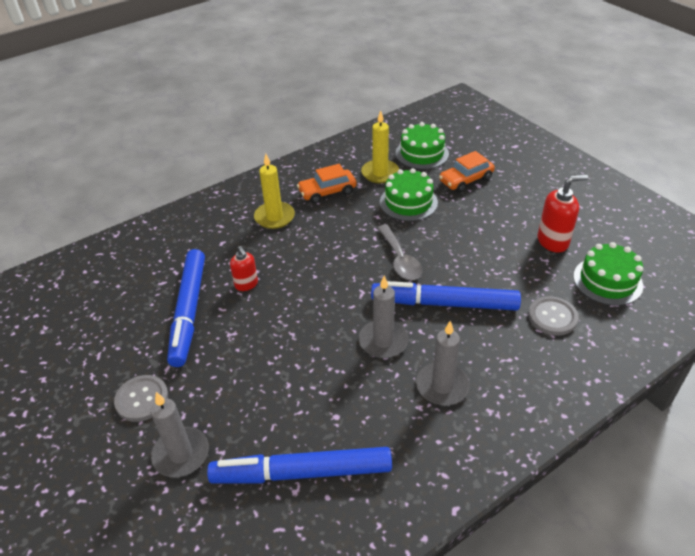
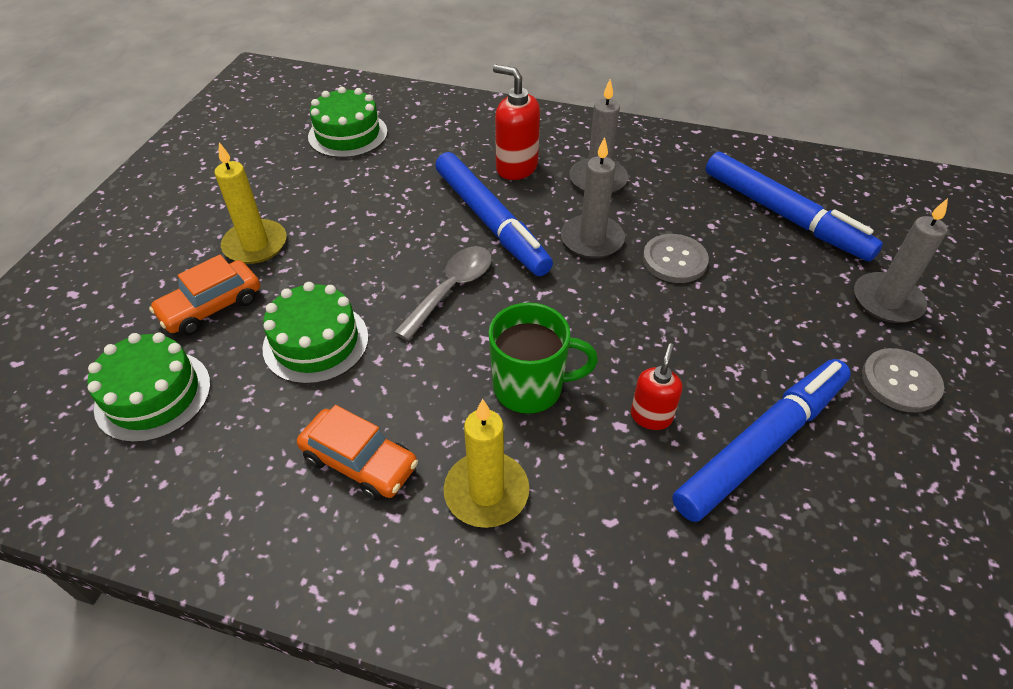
camera: 130 degrees left, 5 degrees up
yellow candle [361,110,399,183] -> yellow candle moved to [214,142,287,264]
orange car [439,151,495,192] -> orange car turned 120 degrees clockwise [149,255,260,335]
grey button [528,296,578,335] -> grey button moved to [643,234,709,283]
red soap dispenser [537,175,588,253] -> red soap dispenser moved to [493,65,540,180]
none -> green mug [488,302,598,414]

